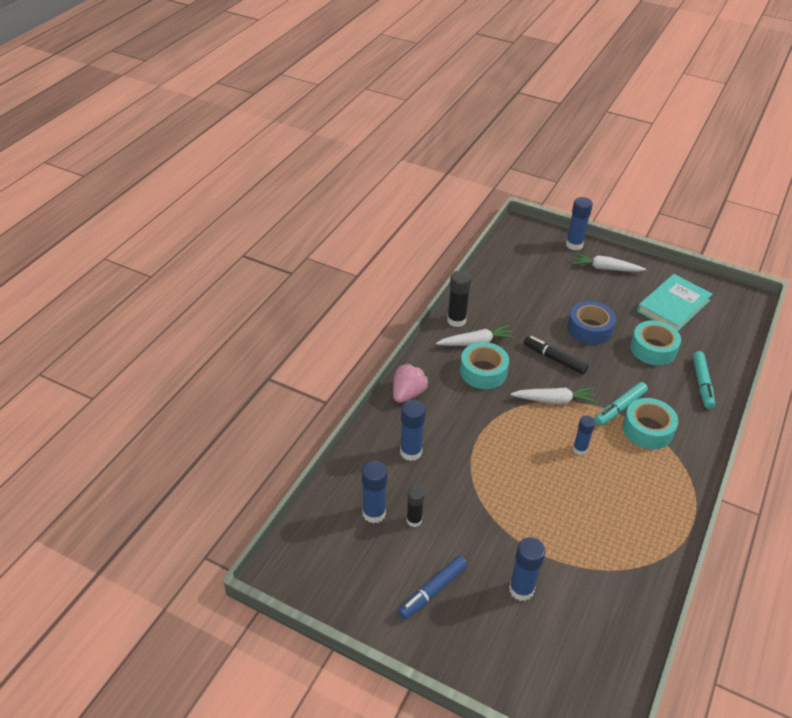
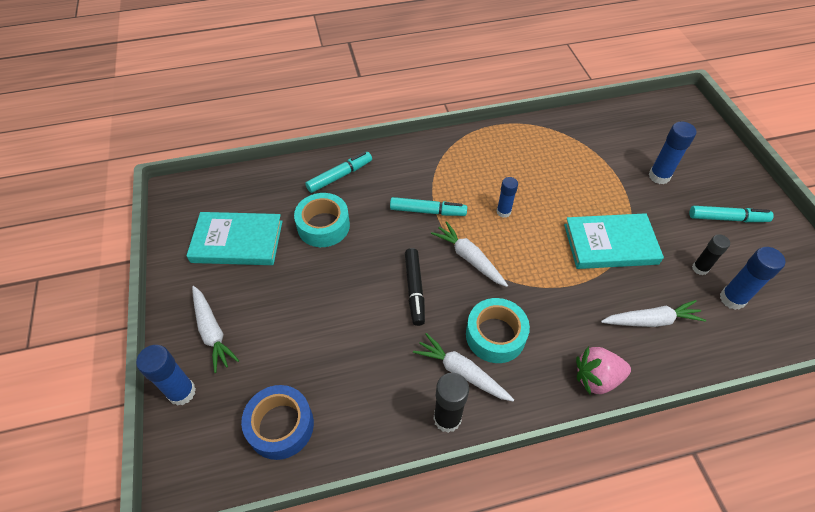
camera: 130 degrees left, 10 degrees up
blue marker [398,556,467,620] -> turquoise marker [689,206,774,222]
blue glue stick [400,400,426,461] -> white carrot [601,300,706,327]
blue tape [567,301,616,345] -> blue tape moved to [241,385,314,460]
turquoise tape [623,398,678,449] -> none
none -> turquoise book [564,213,664,269]

